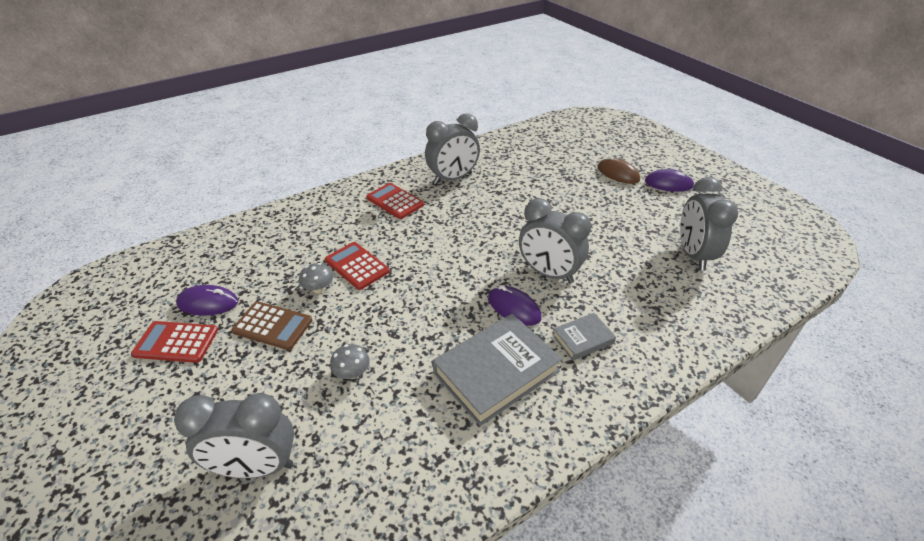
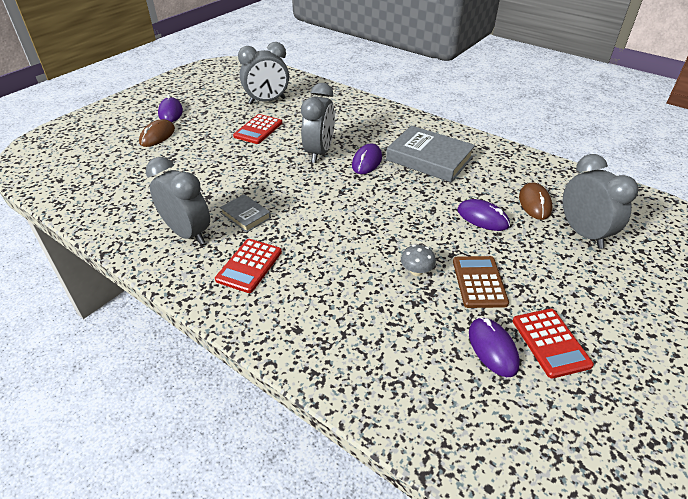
camera: 110 degrees left, 0 degrees up
red calculator [325,242,390,290] -> red calculator moved to [233,114,282,144]
grey mushroom [330,344,370,379] -> purple mouse [457,199,510,231]
grey book [552,313,616,361] -> grey book moved to [220,194,271,232]
none -> brown mouse [519,182,552,220]

